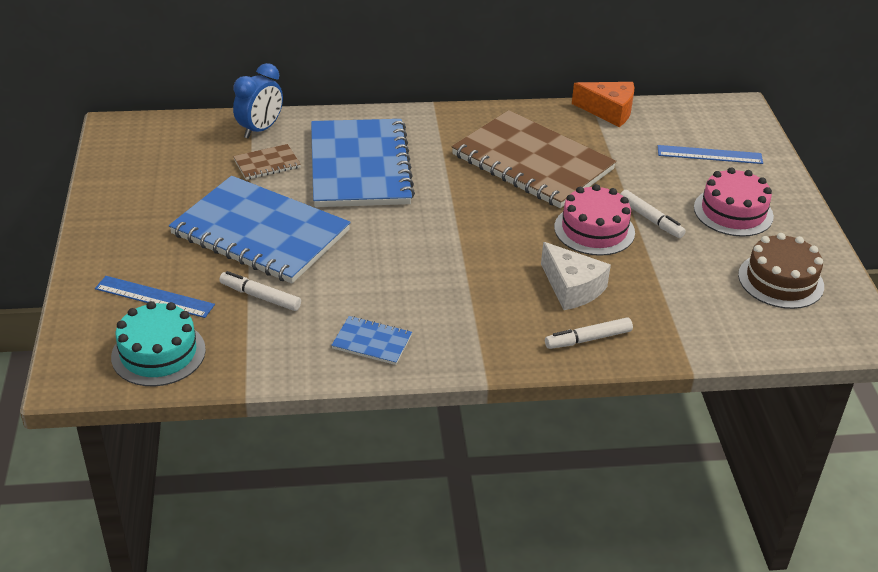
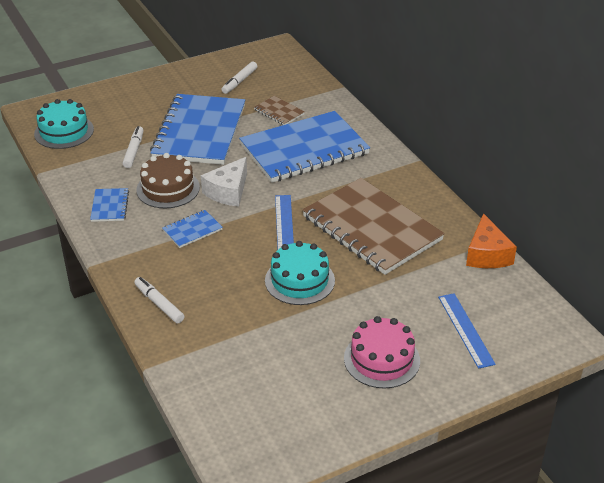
camera: 70 degrees right, 0 degrees up
blue ruler [95,276,215,318] -> blue ruler moved to [275,195,294,249]
blue clock [233,63,283,138] -> none
brown notebook [452,110,617,208] -> brown notebook turned 60 degrees counterclockwise [302,178,445,275]
white cheese [541,242,611,310] -> white cheese moved to [201,157,247,206]
pink cake [554,184,635,256] -> turquoise cake [265,241,335,305]
white marker [620,190,686,238] -> white marker moved to [221,61,257,94]
brown cake [738,233,824,309] -> brown cake moved to [136,153,200,208]
none -> blue notebook [163,210,223,248]

